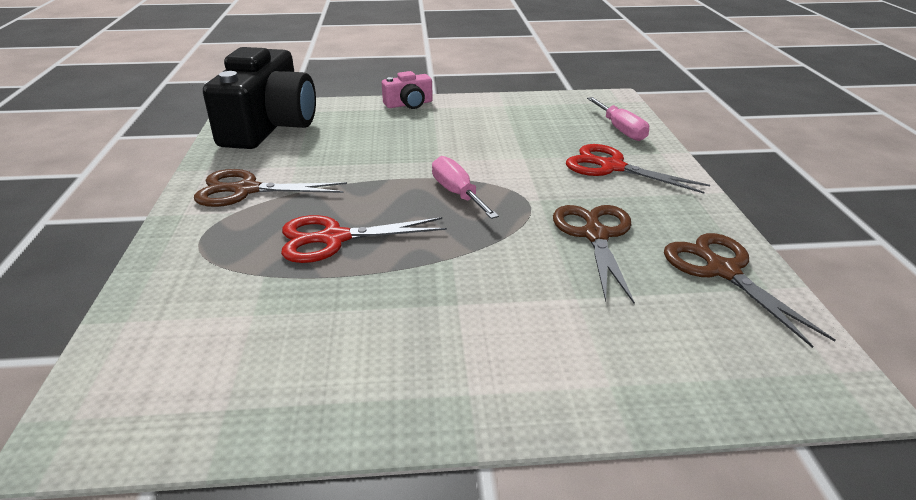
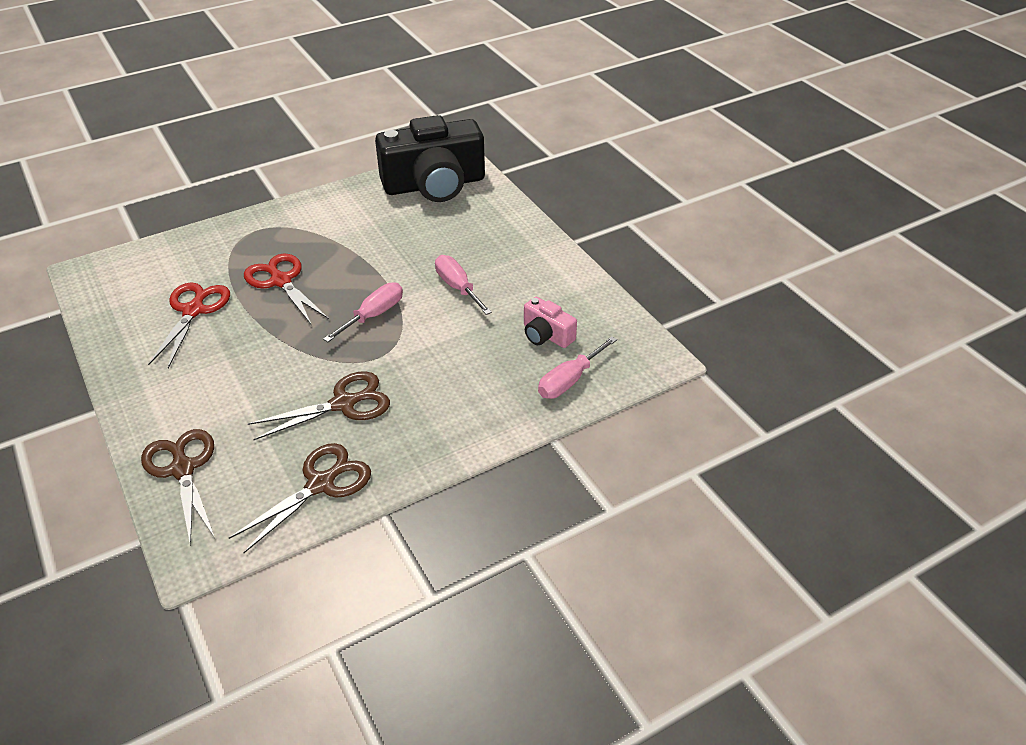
camera: 65 degrees right, 10 degrees up
brown scissors [194,169,347,207] -> brown scissors moved to [141,429,215,546]
pink camera [382,71,433,109] -> pink camera moved to [524,297,577,348]
red scissors [566,144,710,194] -> red scissors moved to [148,282,230,368]
none -> pink screwdriver [435,255,492,315]

